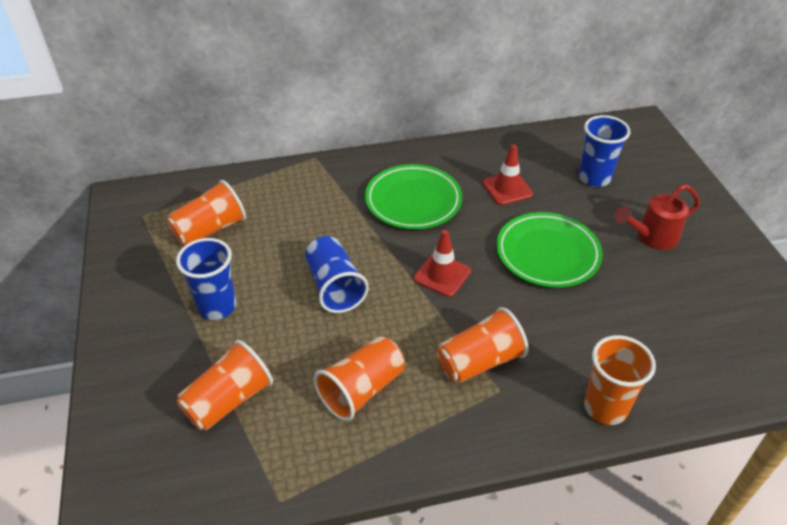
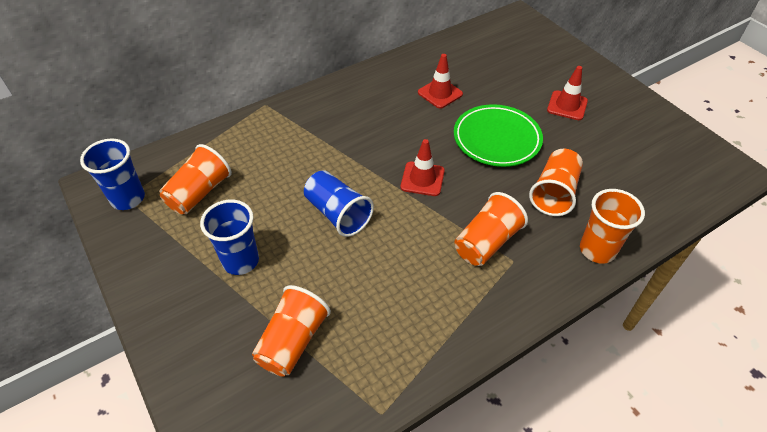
camera: 20 degrees left, 5 degrees up
orange cup [314,336,405,421] -> orange cup moved to [529,149,583,216]
green plate [365,164,462,229] -> none
blue cup [579,115,630,187] -> blue cup moved to [80,139,145,210]
red watering can [614,184,700,250] -> red traffic cone [547,66,588,120]

